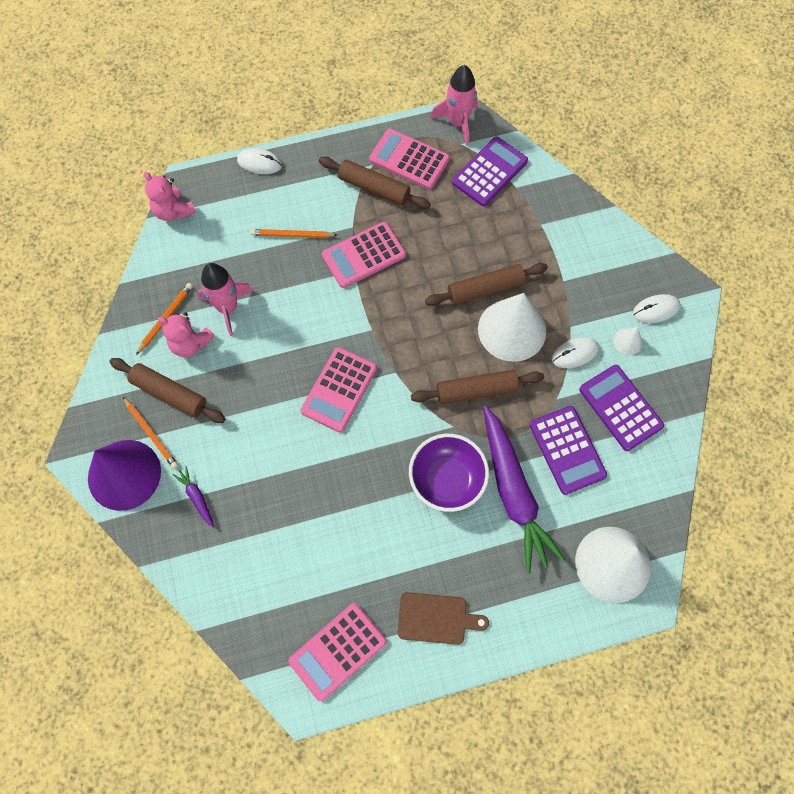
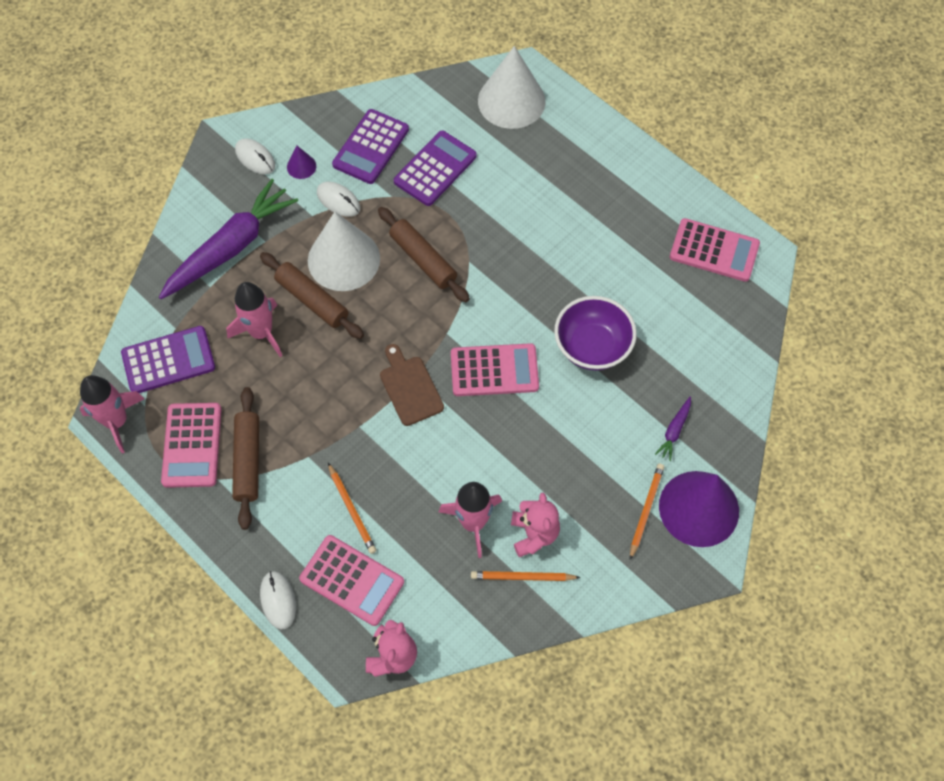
camera: 120 degrees left, 5 degrees down
brown rolling pin [109,358,226,423] -> none
pink calculator [322,222,406,288] -> pink calculator moved to [299,535,404,626]
brown cutting board [398,592,489,645] -> brown cutting board moved to [380,344,444,426]
purple bowl [409,434,489,512] -> purple bowl moved to [554,296,637,370]
purple calculator [452,137,528,206] -> purple calculator turned 150 degrees clockwise [121,326,215,393]
purple carrot [483,405,566,574] -> purple carrot moved to [159,179,298,299]
white cone [613,327,643,355] -> purple cone [287,146,316,179]
none -> pink rocket [226,282,282,357]

